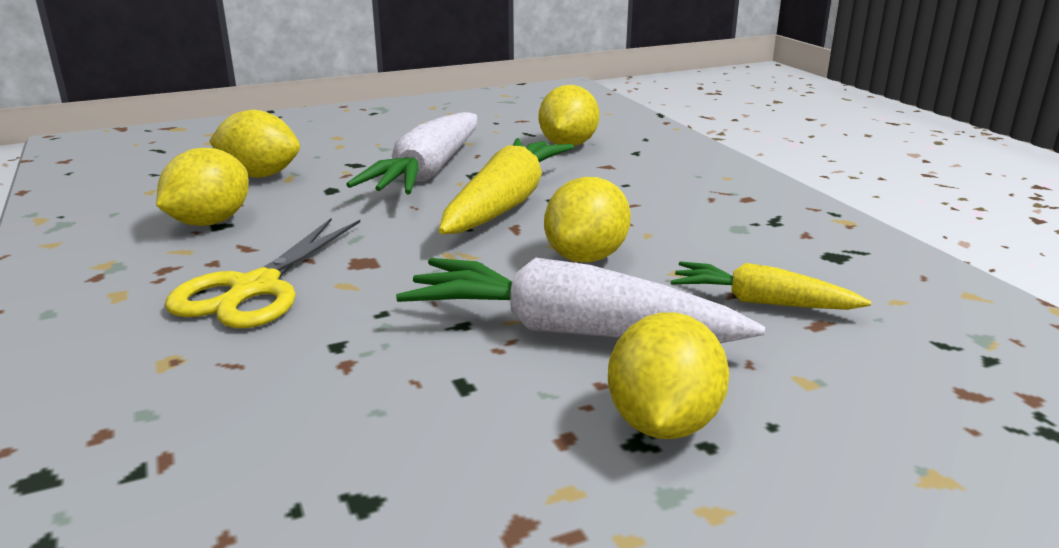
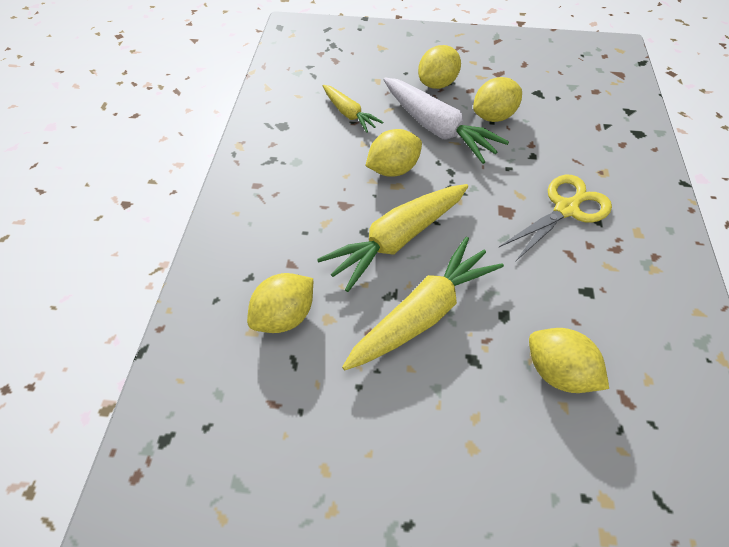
camera: 150 degrees left, 30 degrees up
yellow lemon [156,148,249,226] -> yellow lemon moved to [473,77,522,122]
white carrot [346,112,477,194] -> yellow carrot [342,237,504,370]

